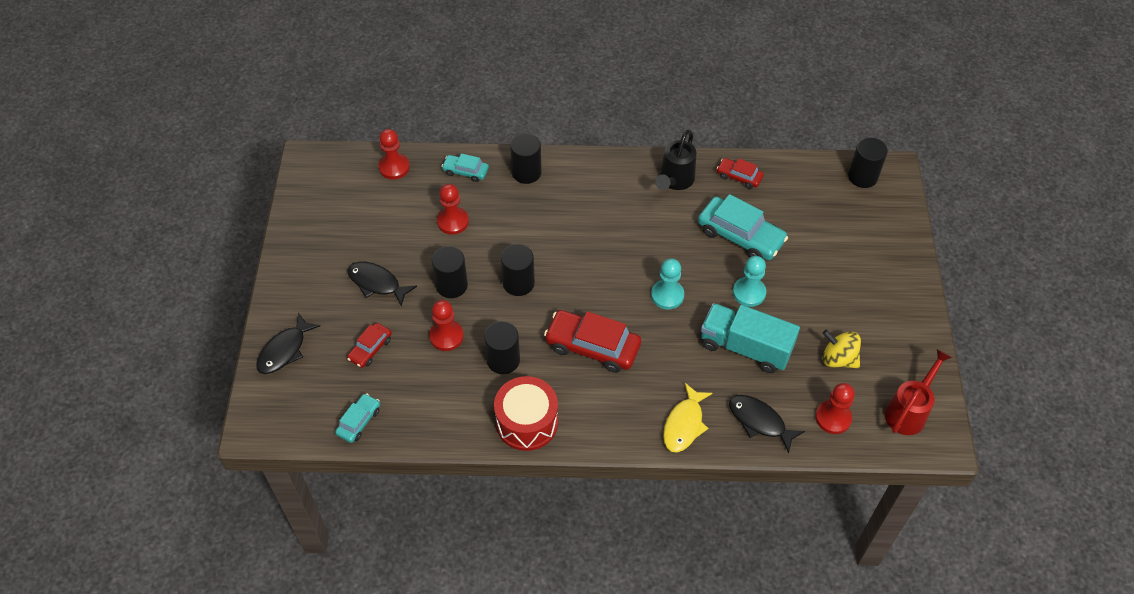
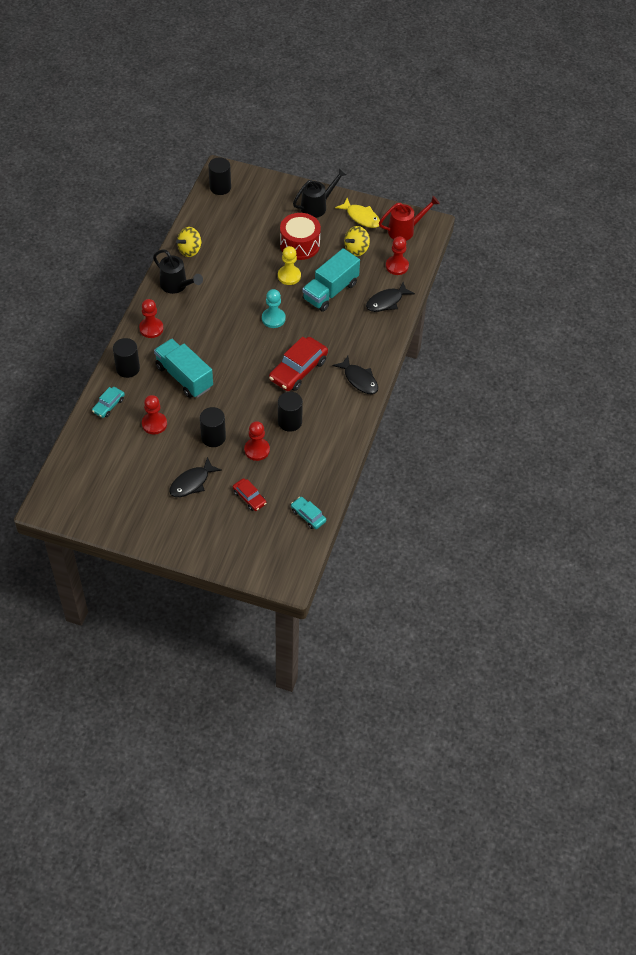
camera: 75 degrees left, 0 degrees up
black fish [256,313,320,374] -> black fish moved to [332,356,378,394]
red pawn [379,129,410,179] -> red pawn moved to [139,299,164,338]
red drum [494,376,558,451] -> red drum moved to [280,213,321,260]
black cylinder [501,244,535,296] -> none
yellow fish [663,383,713,452] -> yellow fish moved to [335,198,380,228]
turquoise car [698,194,788,260] -> none
red car [717,158,764,189] -> yellow spinning top [176,227,202,257]
turquoise pawn [733,256,766,307] -> yellow pawn [278,246,301,285]
red watering can [885,349,952,435] -> red watering can turned 105 degrees clockwise [379,196,440,241]
none -> turquoise truck [154,339,213,398]
none -> black watering can [293,168,347,218]

